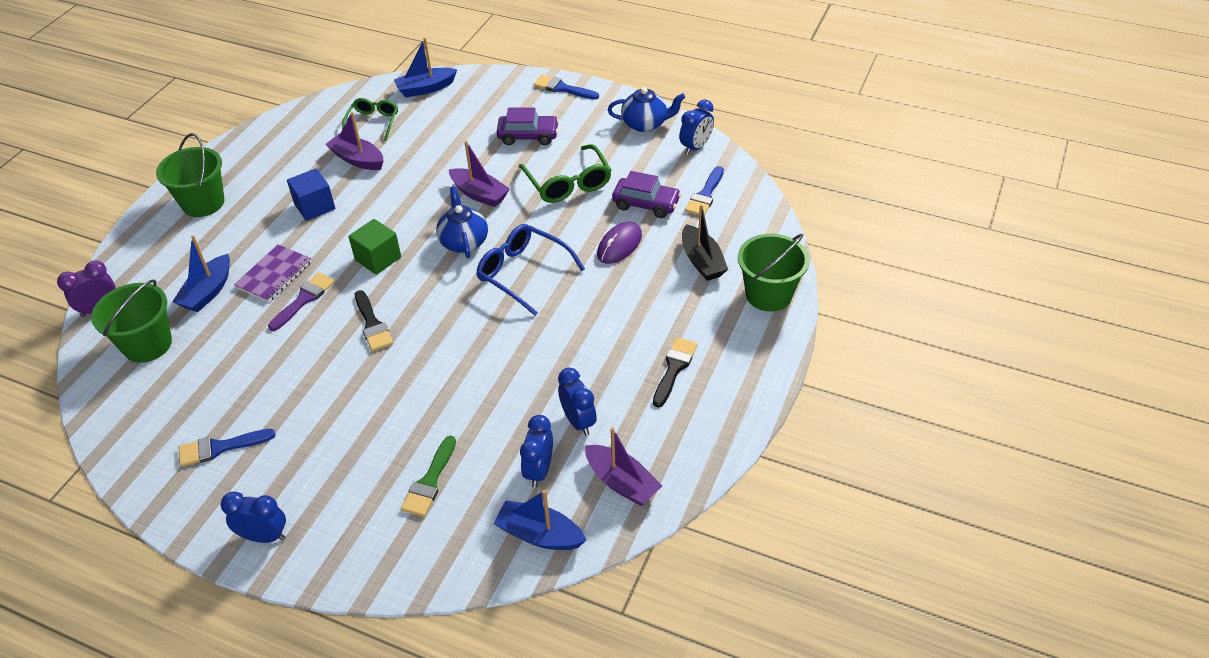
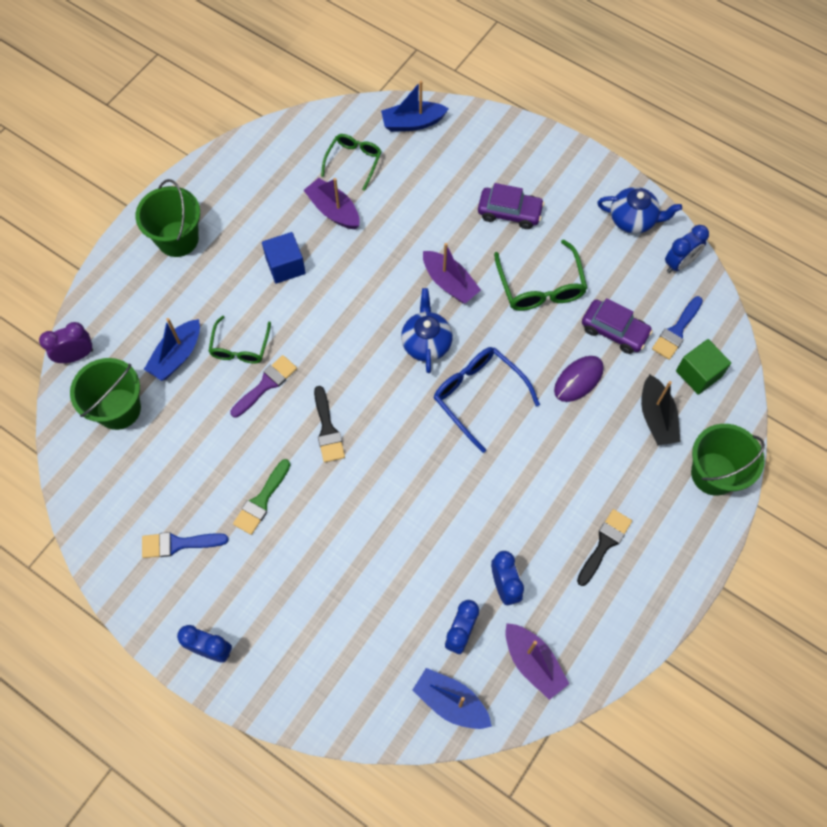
camera: 10 degrees right, 20 degrees up
purple notebook [234,244,312,302] -> green glasses [209,316,271,364]
green cube [348,219,401,275] -> green cube moved to [676,339,731,395]
green brush [401,436,456,517] -> green brush moved to [233,459,291,535]
blue brush [534,75,599,100] -> none

